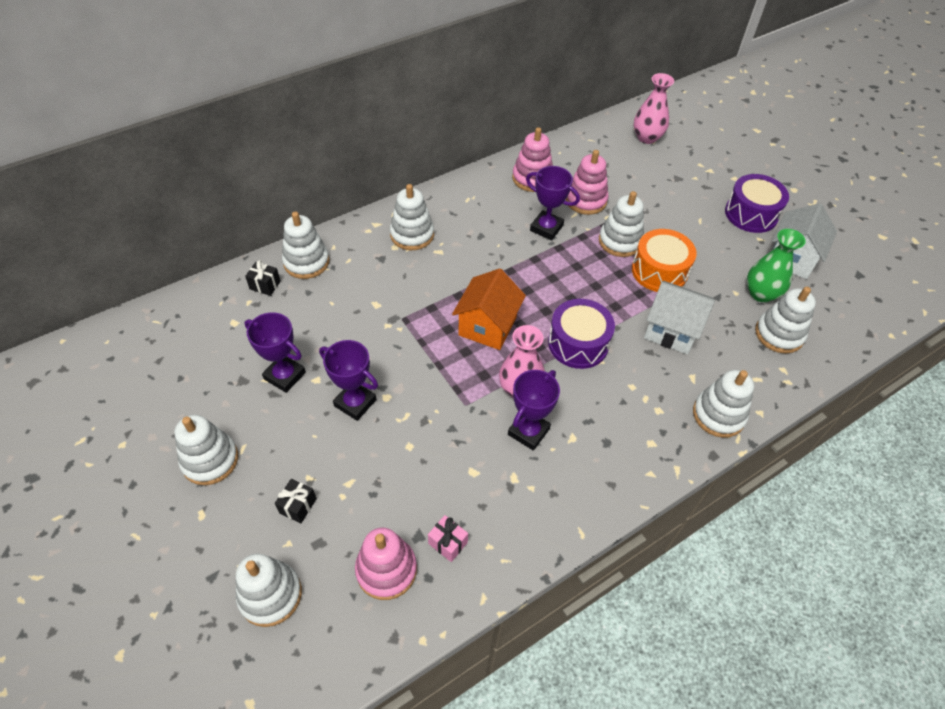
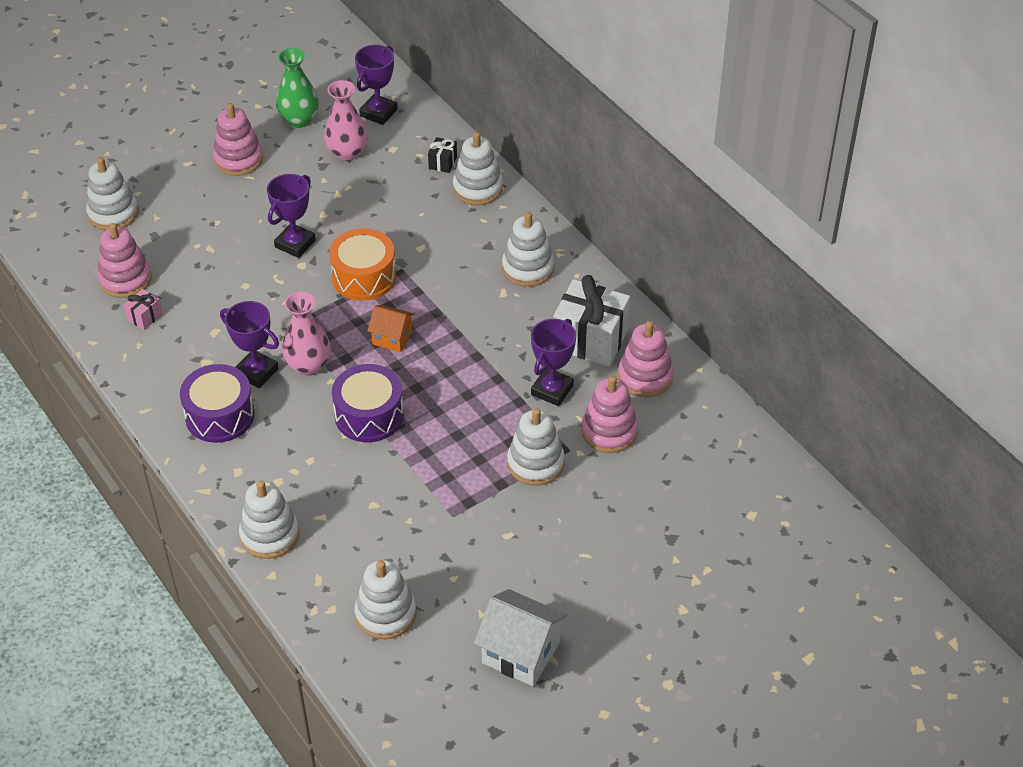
camera: 90 degrees right, 5 degrees down
white stacking toy [174,415,238,485] -> pink stacking toy [213,103,263,176]
purple trophy [245,312,306,393] -> purple trophy moved to [355,44,398,125]
black gift [275,479,317,523] -> none
orange house [452,269,526,350] -> orange house [368,305,415,352], size x0.61
orange drum [632,229,697,292] -> orange drum moved to [329,228,396,301]
pink vase [634,73,674,144] -> pink vase moved to [324,80,368,161]
white house [644,281,715,354] -> none
purple drum [725,174,789,233] -> purple drum moved to [180,364,255,443]
green vase [747,229,806,302] -> green vase moved to [276,48,319,128]
none -> white gift [554,275,630,367]

